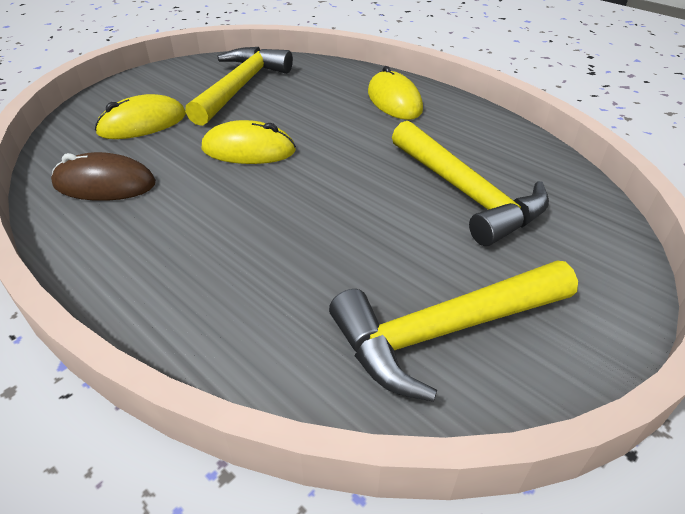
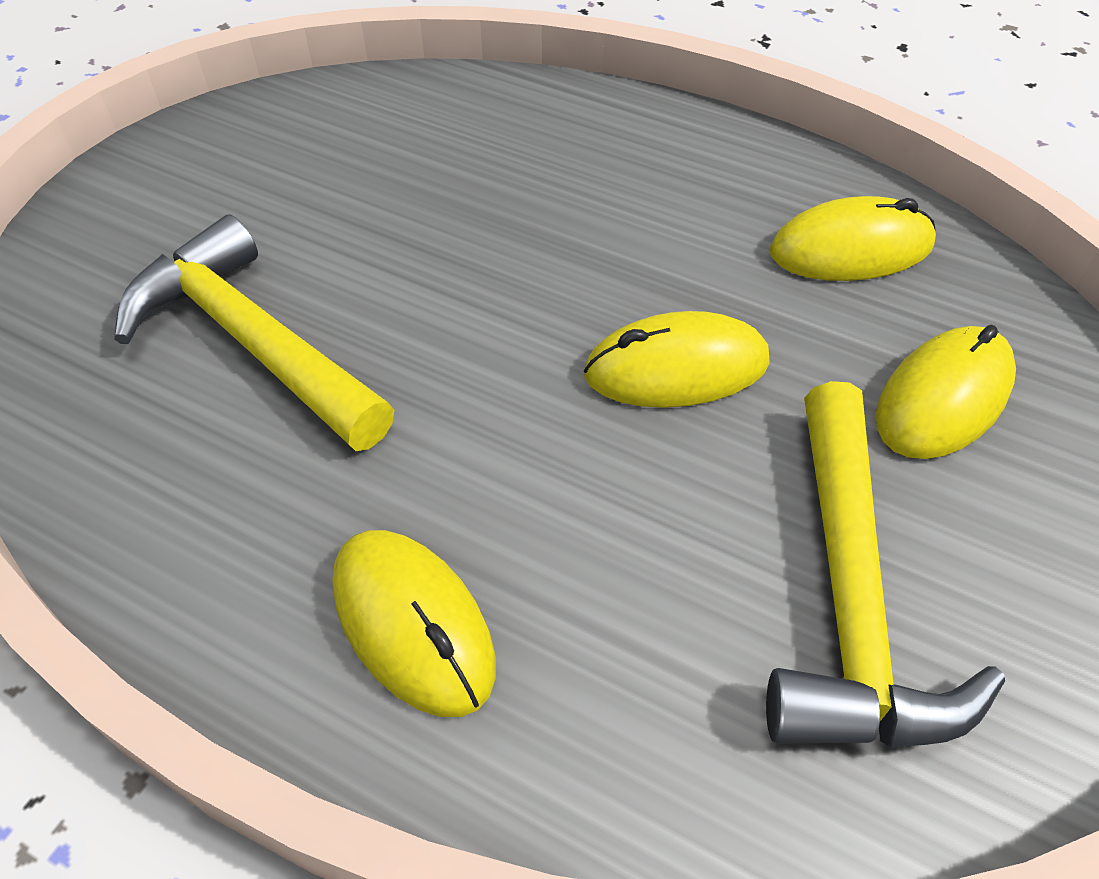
camera: 165 degrees right, 10 degrees up
brown mouse [51,152,156,201] -> yellow mouse [770,196,936,281]
yellow hammer [329,260,578,402] -> none

